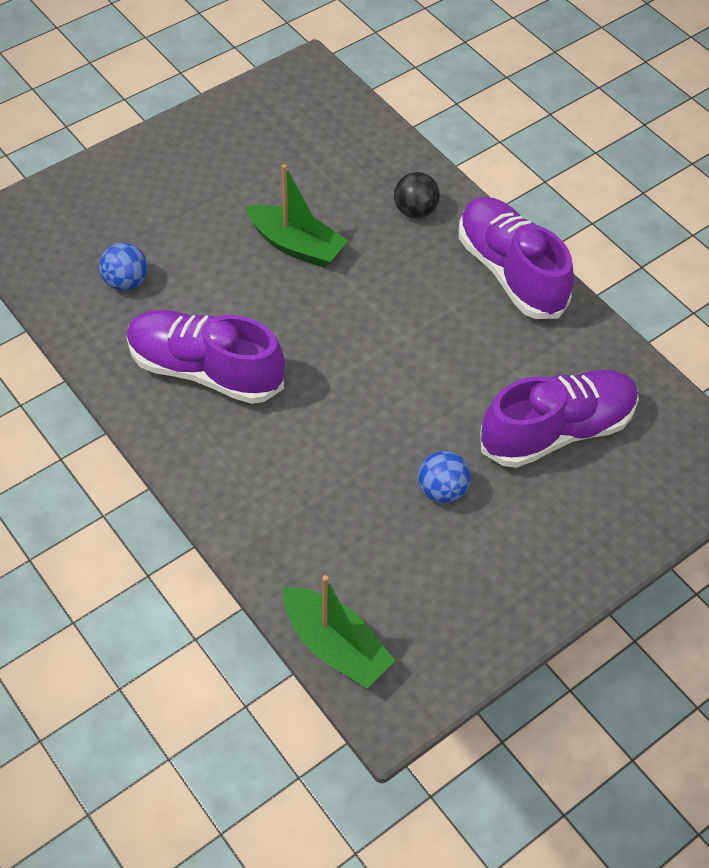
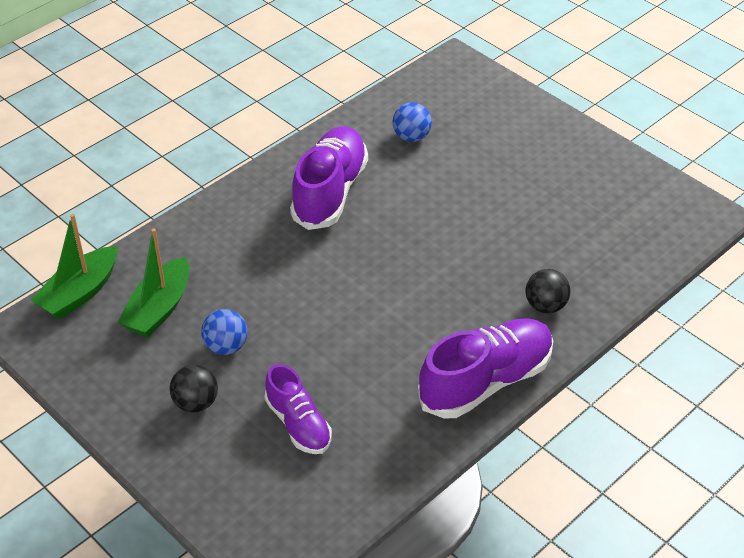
camera: 85 degrees right, 10 degrees down
green boat [246,164,348,268] -> green boat moved to [117,228,189,337]
purple shoe [480,370,639,468] -> purple shoe [265,364,332,454], size x0.61
none -> black ball [170,365,218,412]

